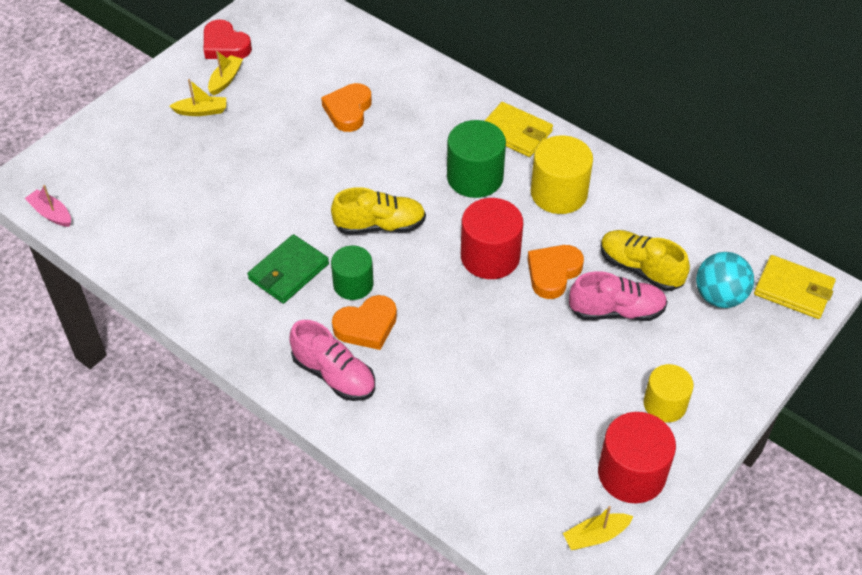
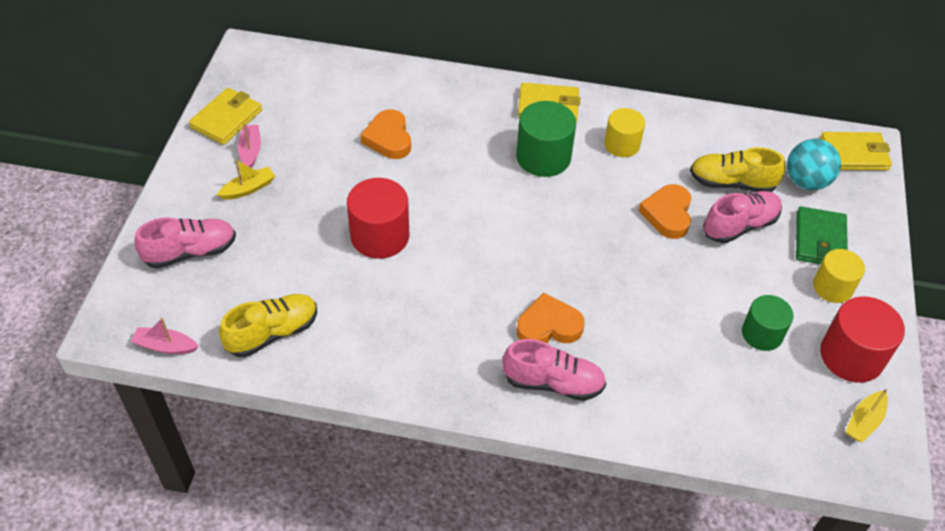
camera: 30 degrees left, 0 degrees up
red heart [204,19,252,59] -> yellow wallet [189,88,262,145]
yellow boat [208,51,243,96] -> pink boat [238,123,261,168]
green wallet [247,234,329,304] -> green wallet moved to [796,206,848,264]
yellow shoe [331,187,426,235] -> yellow shoe moved to [219,294,317,357]
green cylinder [331,246,374,300] -> green cylinder moved to [742,295,793,351]
orange heart [332,295,397,350] -> orange heart turned 135 degrees counterclockwise [517,293,585,343]
red cylinder [461,198,523,279] -> red cylinder moved to [347,178,409,259]
yellow cylinder [531,136,593,214] -> yellow cylinder [604,108,645,157], size x0.66
none -> pink shoe [134,217,236,269]

